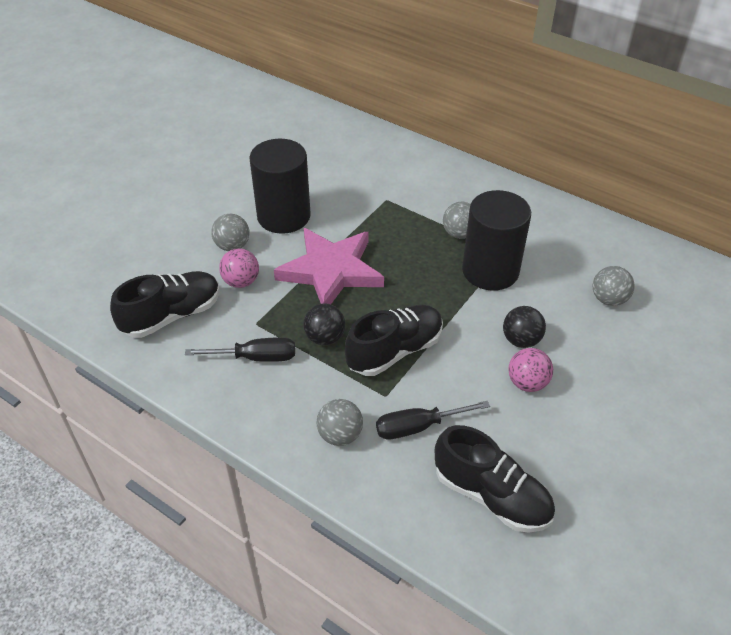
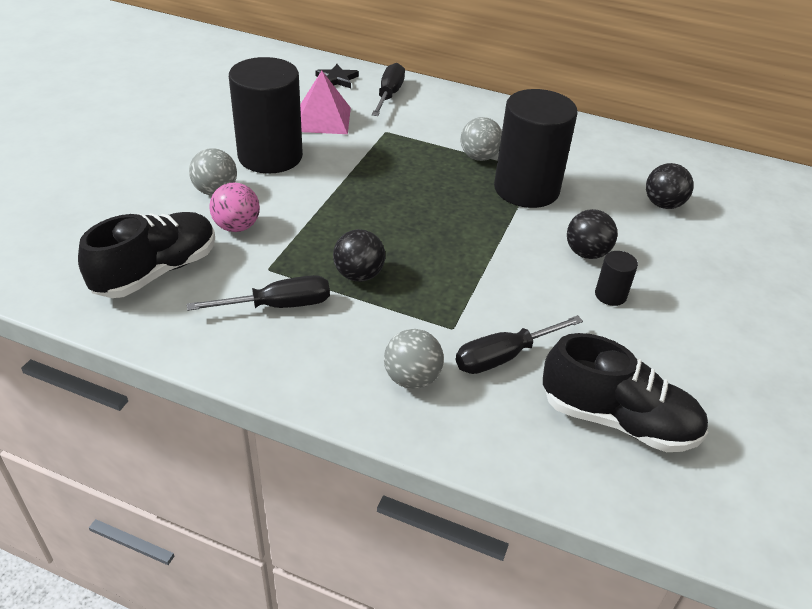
camera: 15 degrees left, 5 degrees down
pink star [274,228,384,304] -> none
black shoe [345,305,443,376] -> none
pink ball [508,348,553,392] -> black cylinder [595,251,638,306]
grey ball [593,266,634,306] -> black ball [646,163,694,209]
none -> pink pyramid [300,71,351,134]
none -> black star [315,64,359,88]
none -> black screwdriver [371,63,405,116]

